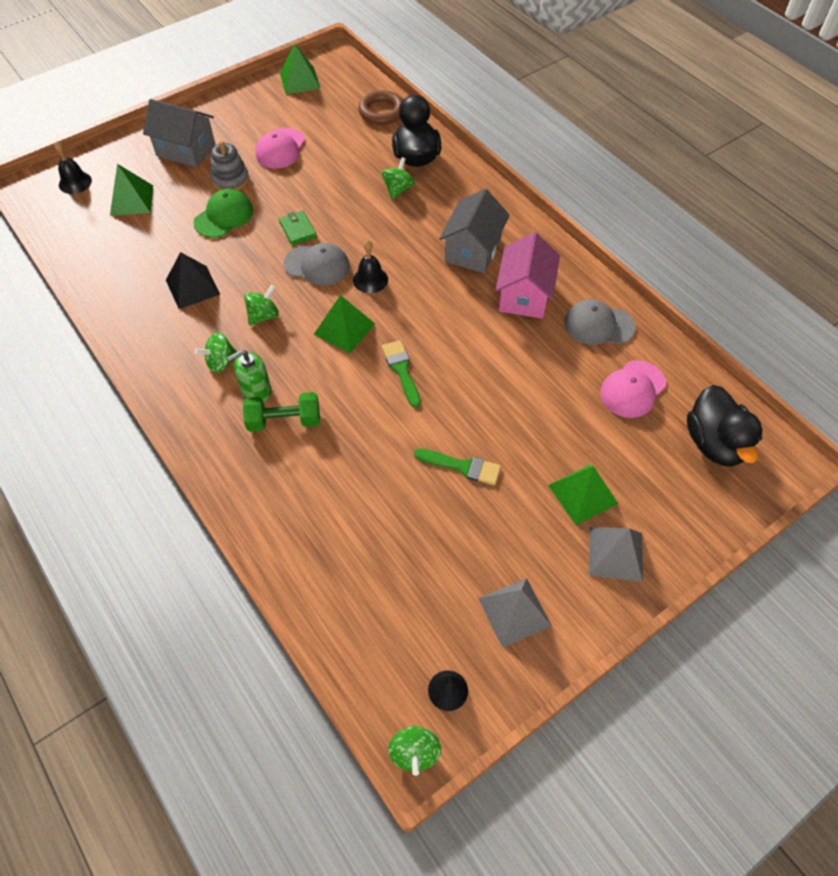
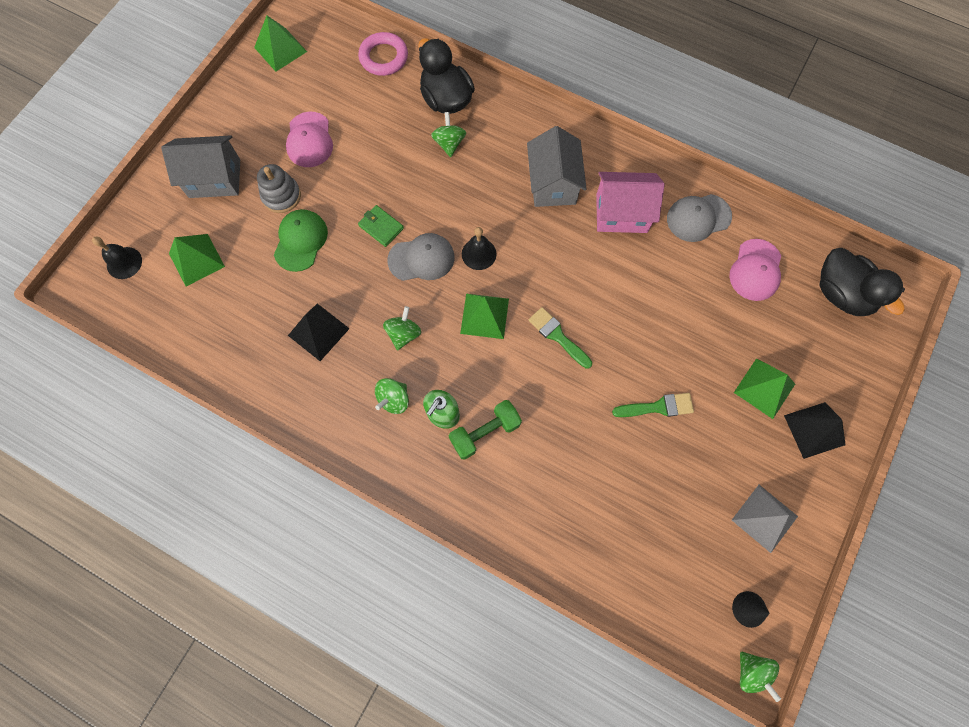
camera: 25 degrees left, 15 degrees up
brown ring [358,90,403,125] -> pink ring [358,32,408,76]
pink house [496,232,560,318] -> pink house turned 75 degrees counterclockwise [596,172,664,233]
grey pyramid [589,527,643,582] -> black pyramid [784,402,846,459]

